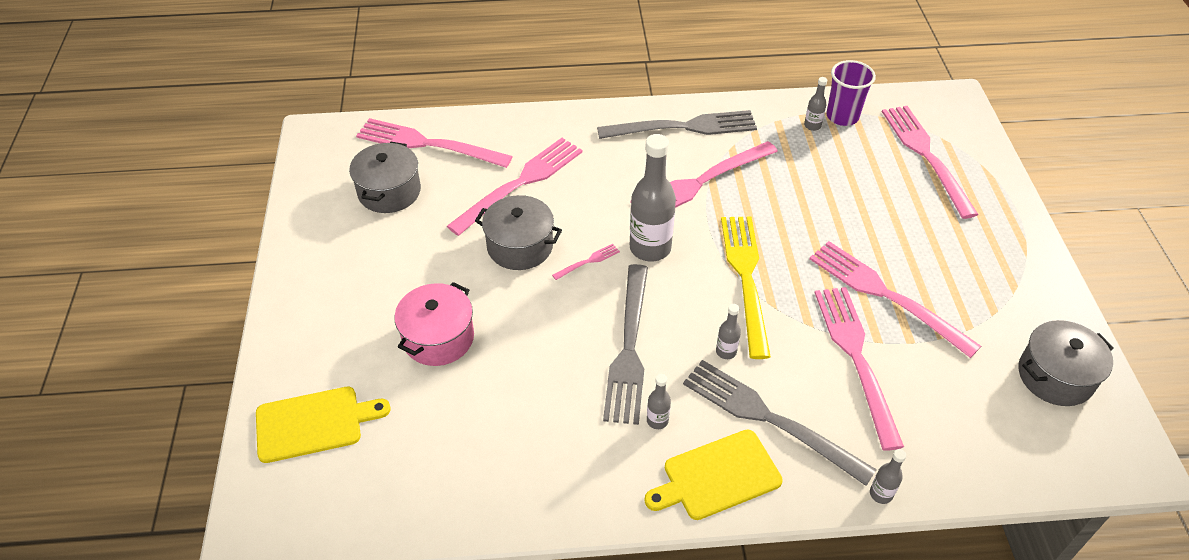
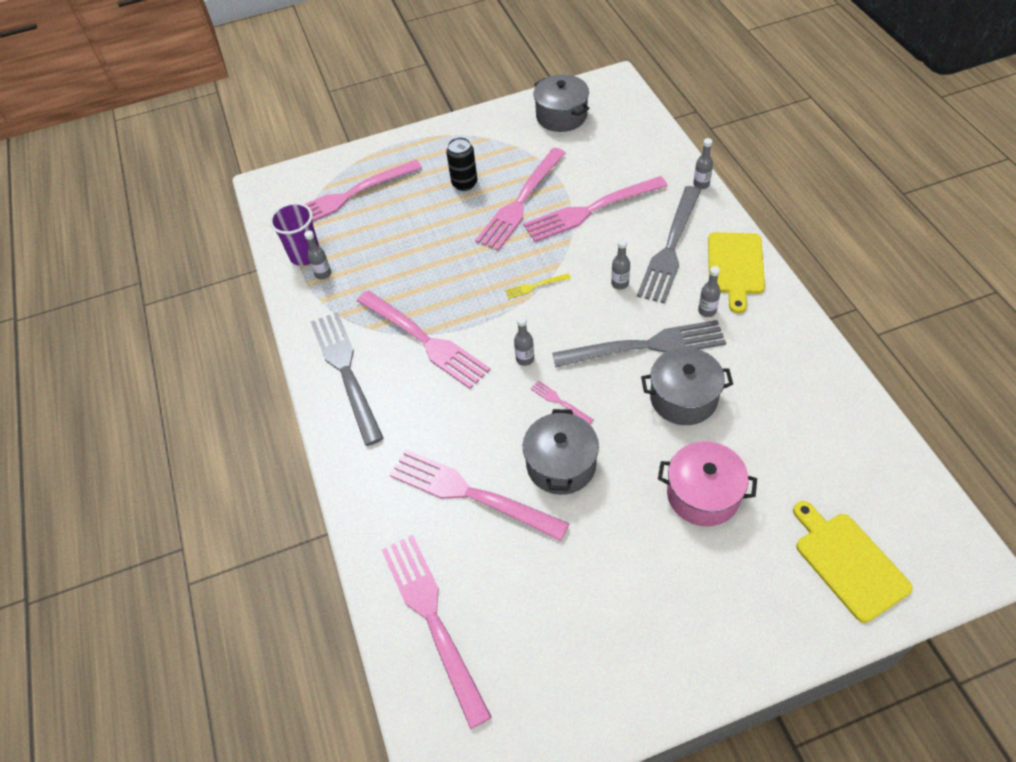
camera: 100 degrees left, 5 degrees up
grey pot [349,142,421,213] -> grey pot moved to [641,347,733,425]
pink fork [356,118,513,168] -> pink fork turned 150 degrees clockwise [382,535,492,729]
grey bottle [630,134,676,262] -> grey bottle [514,316,534,366], size x0.46
yellow cutting board [644,429,783,520] -> yellow cutting board turned 45 degrees clockwise [708,232,765,313]
yellow fork [721,216,771,359] -> yellow fork [505,273,571,299], size x0.41
none -> black can [446,137,477,191]

